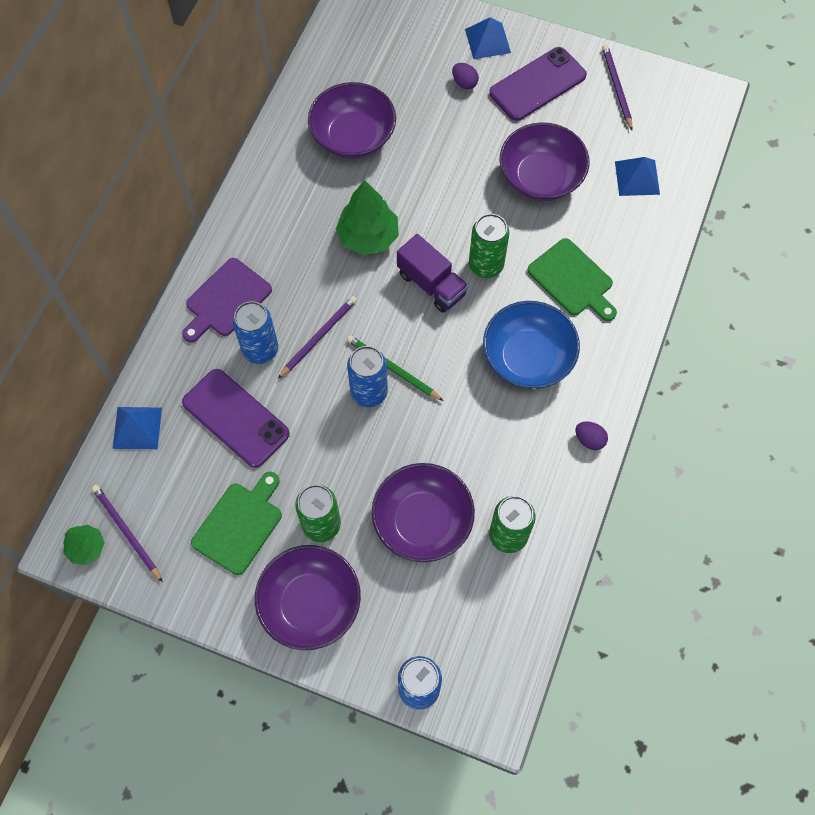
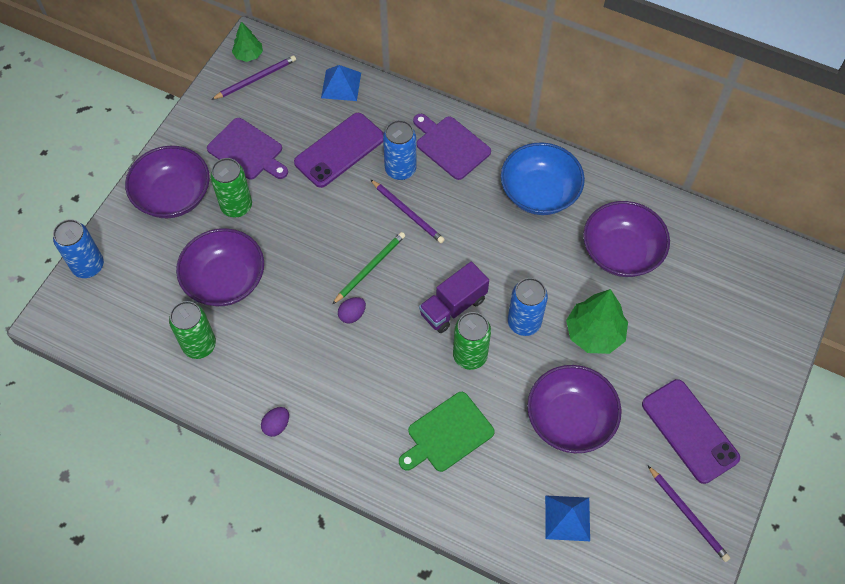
camera: 95 degrees right, 5 degrees down
green cutting board [191,472,282,575] -> purple cutting board [207,118,288,180]
green tree [336,180,399,255] -> green tree moved to [566,289,628,354]
blue can [347,346,388,407] -> blue can moved to [508,278,548,336]
purple egg [452,63,479,89] -> purple egg moved to [338,297,366,324]
blue pyramid [465,17,511,59] -> none
blue bowl [483,301,580,389] -> blue bowl moved to [501,142,585,215]
purple pencil [602,44,633,130] -> purple pencil turned 60 degrees clockwise [648,466,730,562]

